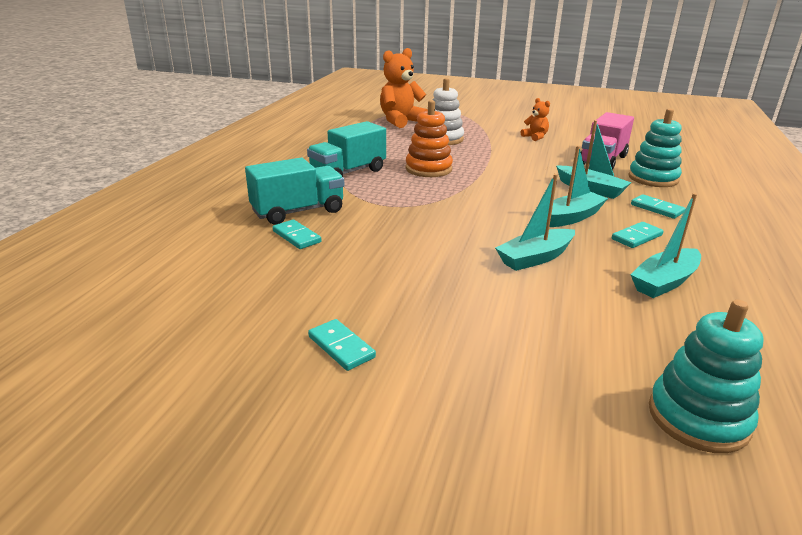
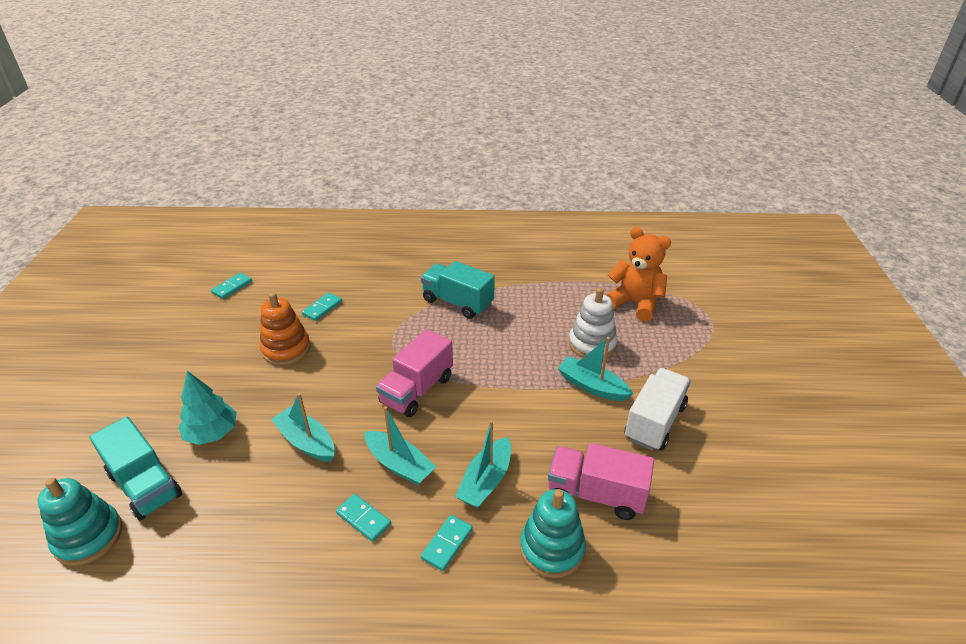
camera: 75 degrees right, 10 degrees up
turquoise truck [245,158,344,225] -> turquoise truck moved to [89,416,182,521]
turquoise domino [308,319,376,371] -> turquoise domino moved to [211,273,252,299]
orange stacking toy [406,100,453,177] -> orange stacking toy moved to [260,293,311,365]
orange teddy bear [521,98,550,141] -> white truck [624,368,691,451]
turquoise boat [630,193,701,298] -> turquoise boat moved to [558,337,633,401]
none -> turquoise tree [178,371,237,445]
none -> pink truck [376,329,453,417]

